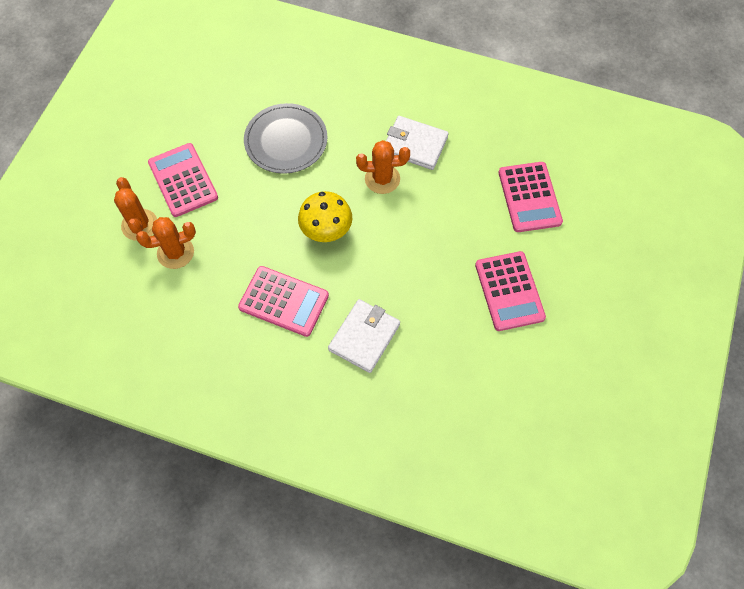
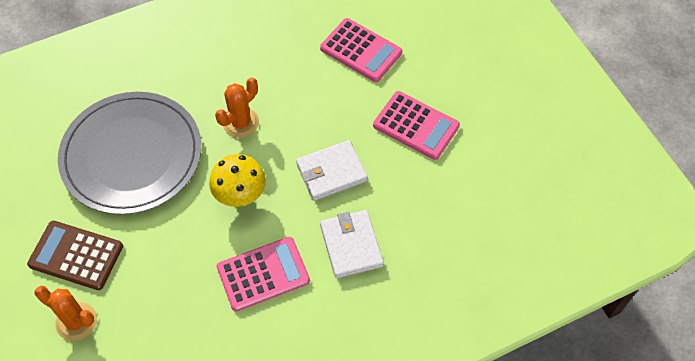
camera: 45 degrees left, 5 degrees down
orange cactus [136,217,196,269] -> none
pink calculator [148,143,218,217] -> brown calculator [27,221,123,290]
grey plate [244,103,328,174] -> grey plate [58,92,201,215], size x1.58
white wallet [386,116,449,170] -> white wallet moved to [296,140,368,201]

